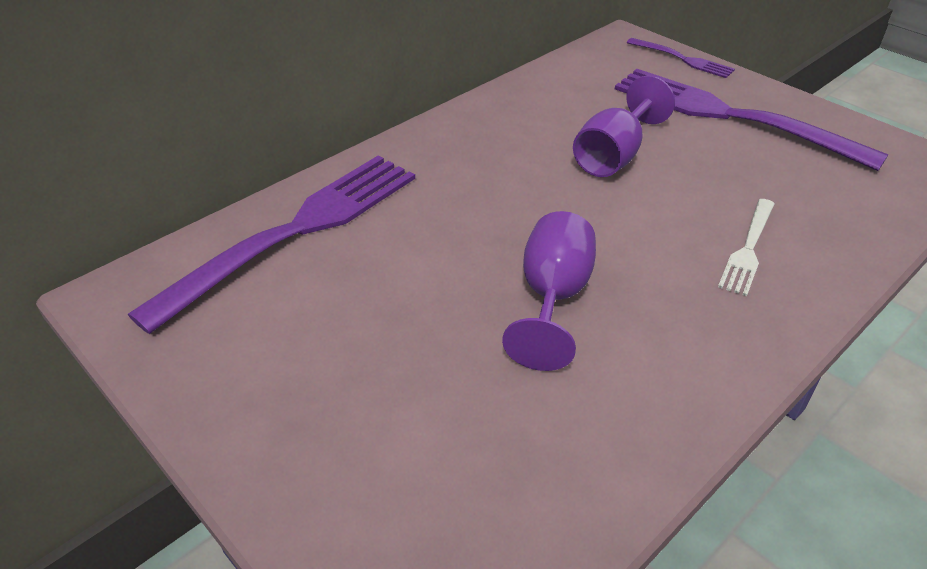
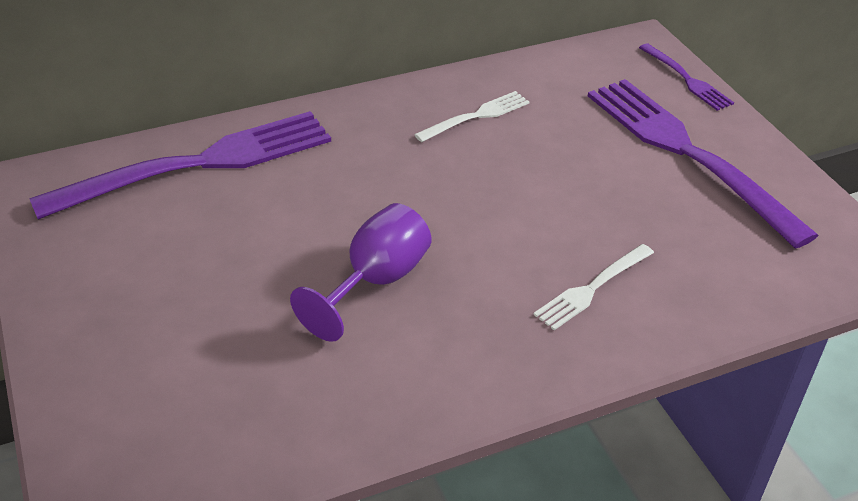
camera: 20 degrees right, 0 degrees up
purple goblet [573,76,675,177] -> none
none -> white fork [414,91,529,142]

